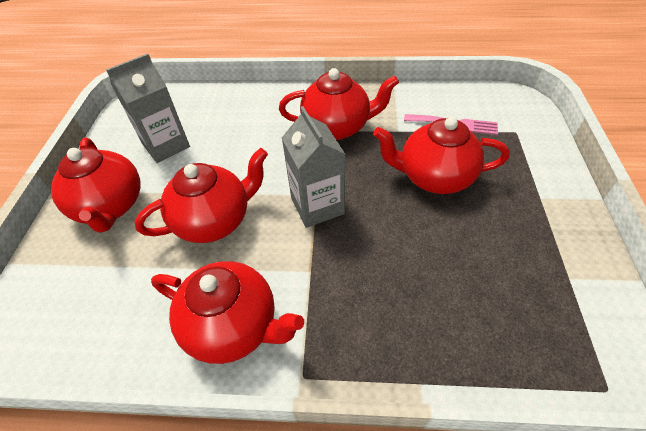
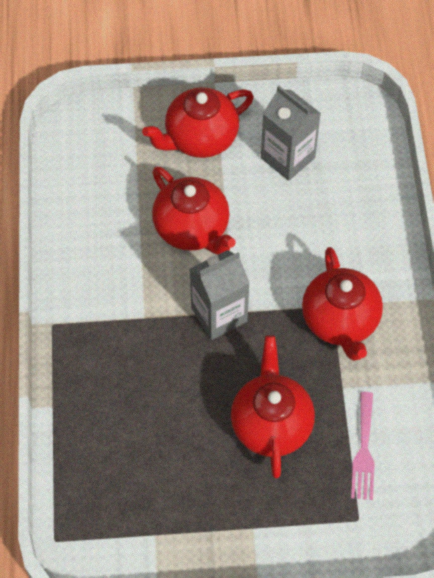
camera: 80 degrees right, 10 degrees up
red teapot [151,261,304,364] -> none

